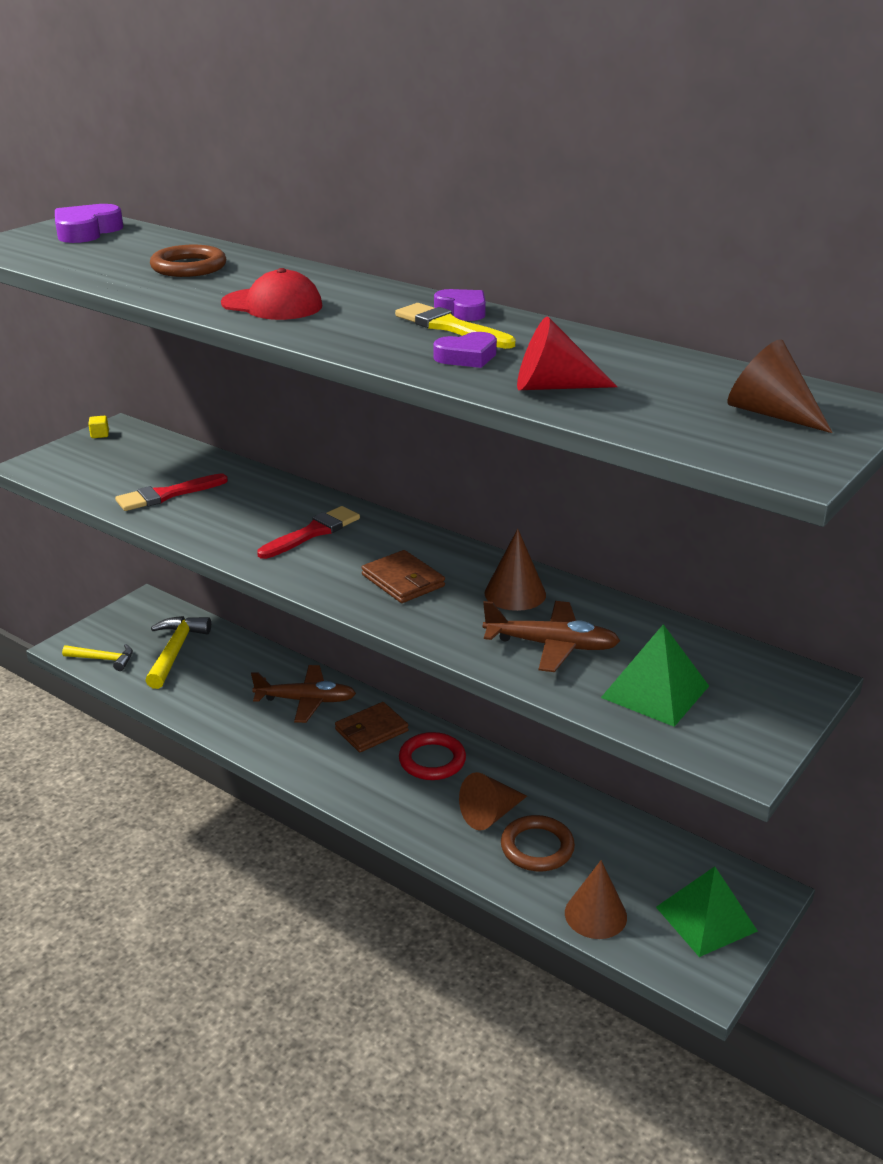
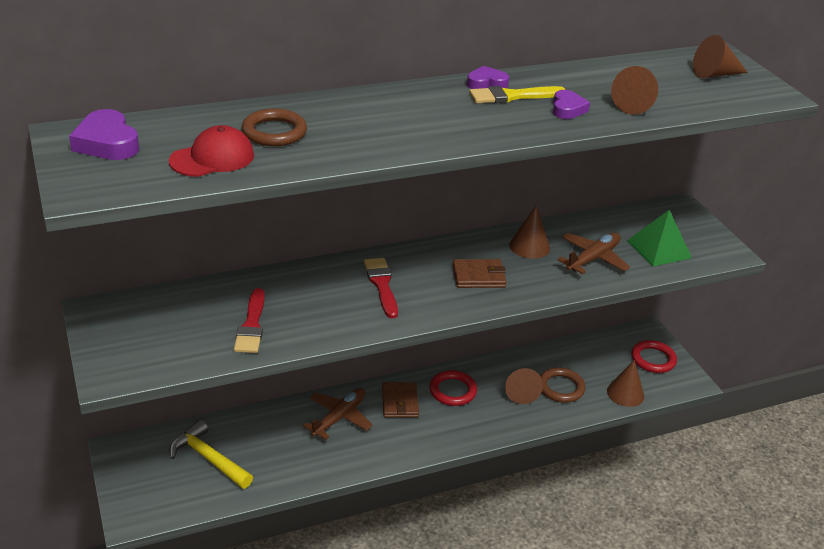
camera: 60 degrees left, 5 degrees up
yellow hammer [62,644,133,671] -> none
yellow cube [88,416,109,438] -> none
red cap [221,268,322,320] -> red cap moved to [169,125,254,177]
red cone [517,316,617,390] -> brown cone [611,66,658,115]
green pyramid [656,866,758,957] -> red ring [631,340,677,373]

